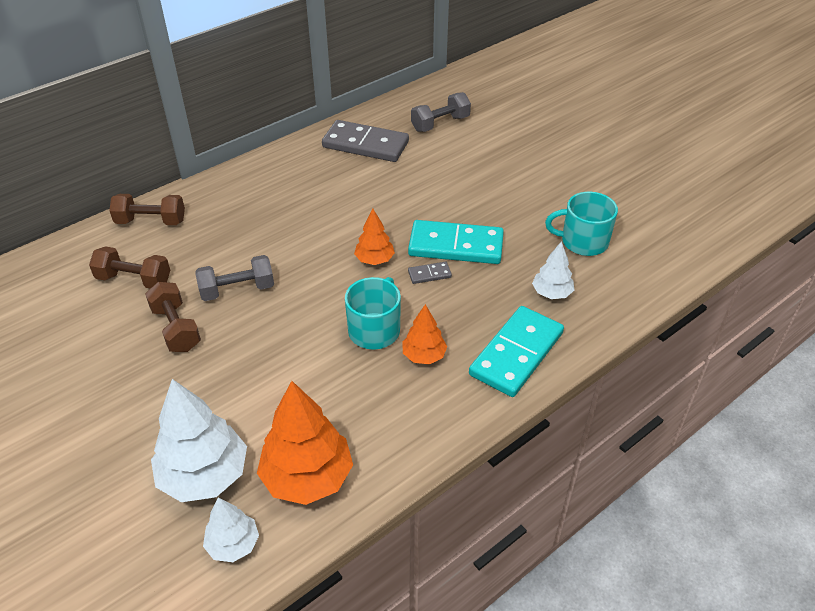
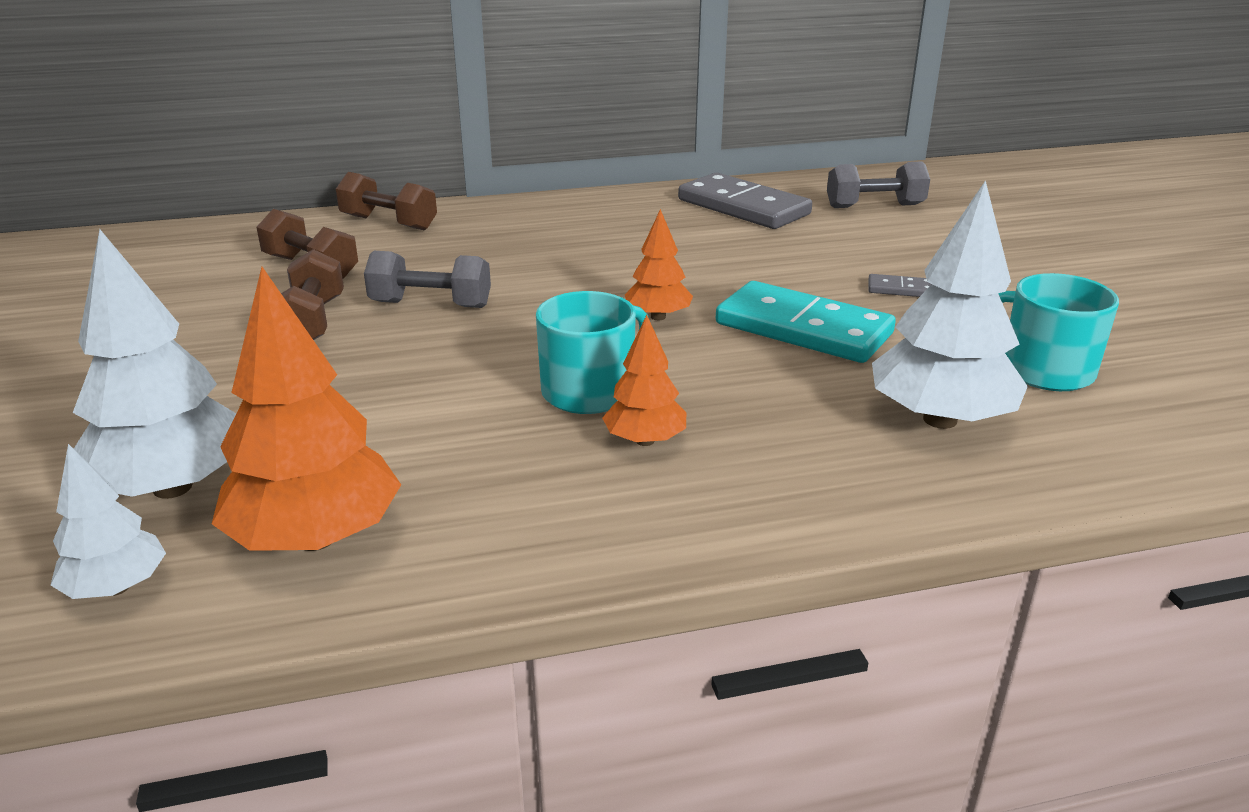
camera: 25 degrees right, 15 degrees down
grey domino [408,262,452,284] -> grey domino moved to [868,274,931,297]
turquoise domino [469,306,564,397] -> none
white tree [532,241,574,299] -> white tree [872,180,1028,429], size x1.82

